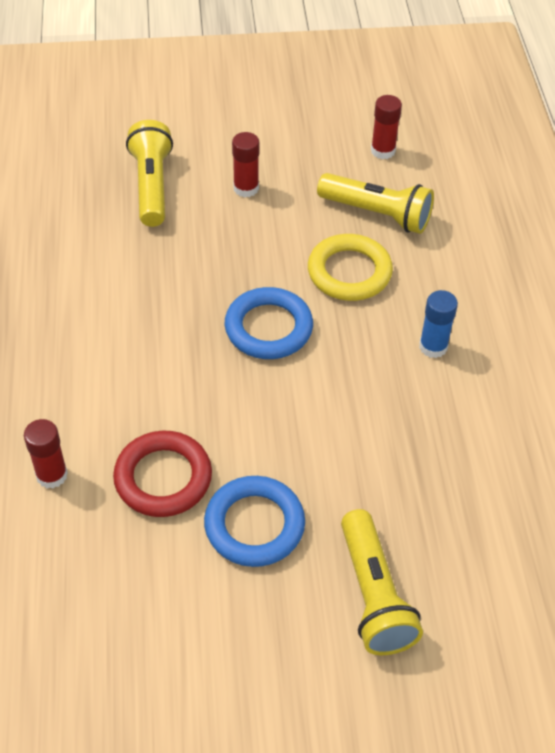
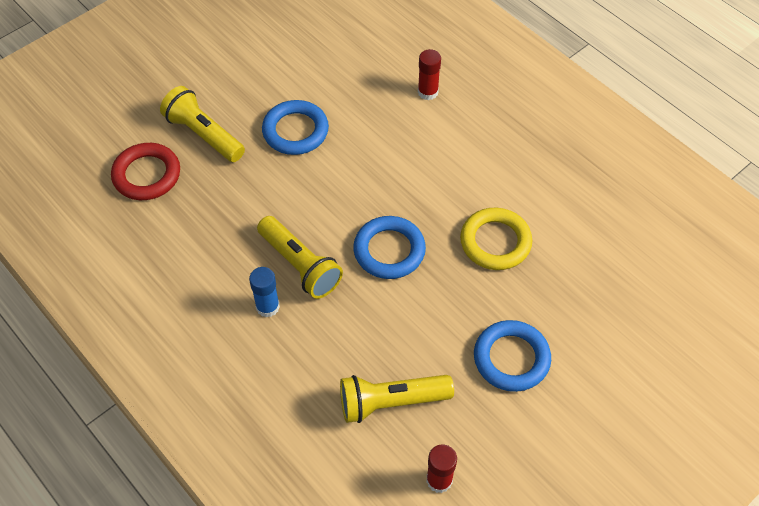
camera: 145 degrees right, 5 degrees up
red ring [113,431,212,517] -> red ring moved to [111,143,180,200]
yellow flashlight [126,120,173,227] -> yellow flashlight moved to [257,216,343,299]
red glue stick [232,132,260,197] -> blue ring [474,320,551,392]
yellow ring [308,234,393,301] -> yellow ring moved to [460,208,532,270]

